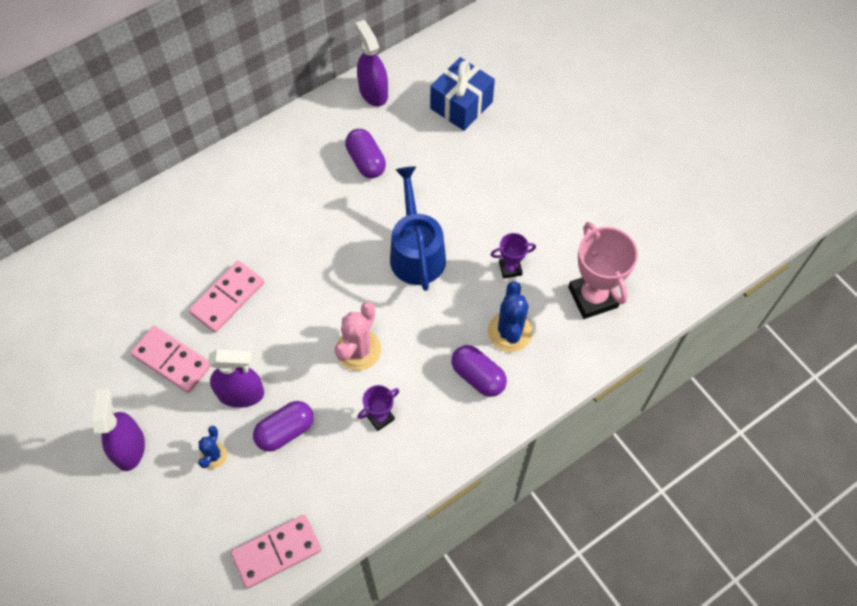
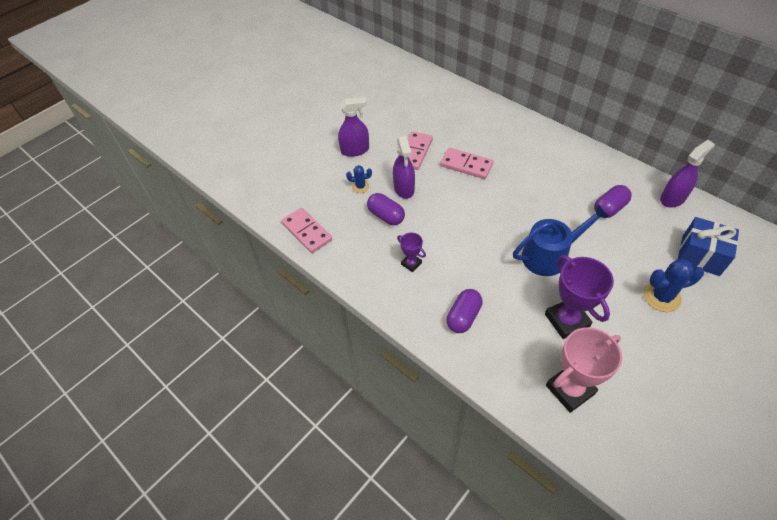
camera: 80 degrees right, 10 degrees down
pink cactus [334,302,381,371] -> none
blue cactus [488,281,533,352] -> blue cactus moved to [643,259,704,312]
purple trophy [491,233,536,279] -> purple trophy [545,255,614,339], size x1.93

